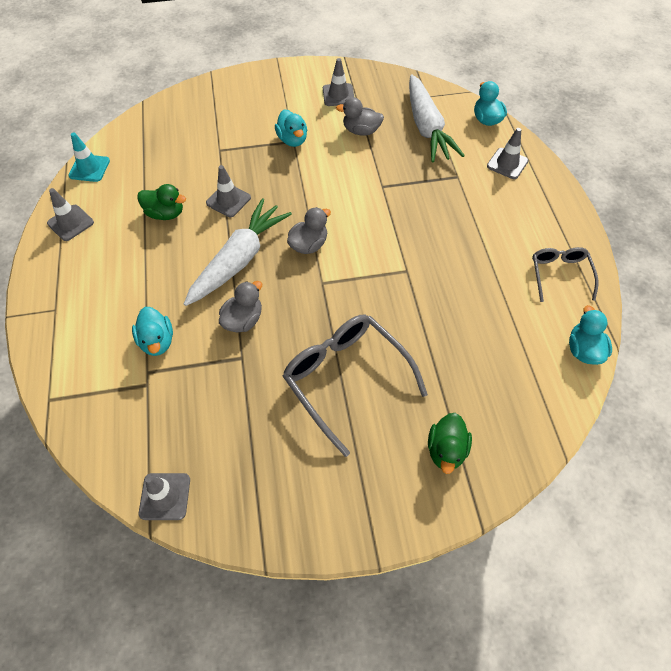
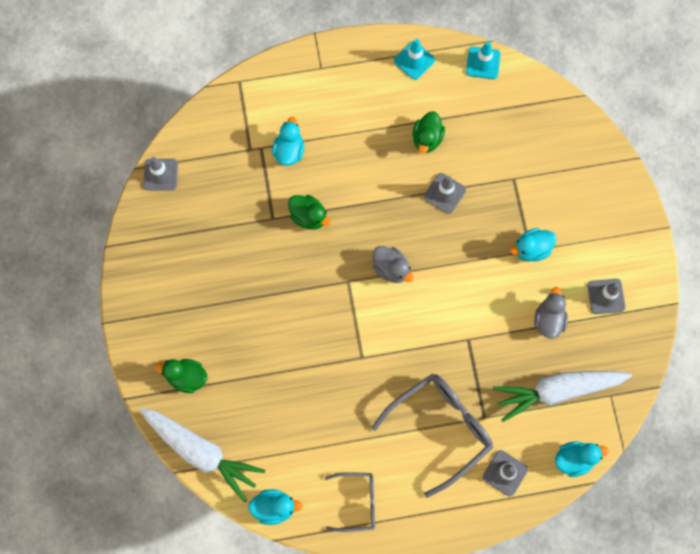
camera: 90 degrees right, 15 degrees up
grey traffic cone [47,188,94,241] -> turquoise traffic cone [394,39,435,80]
turquoise duck [132,307,173,356] -> turquoise duck turned 120 degrees clockwise [272,117,304,166]
white carrot [184,198,292,306] -> white carrot moved to [140,408,265,502]
grey duck [219,281,262,332] -> green duck [288,195,331,229]
grey glasses [283,314,428,457] -> grey glasses moved to [372,373,493,498]

